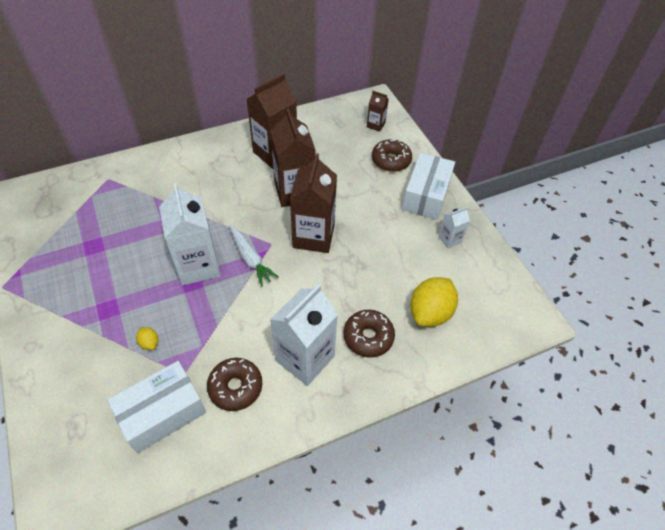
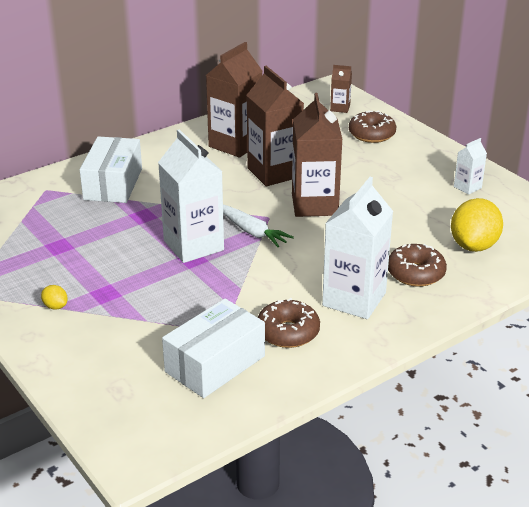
camera: 10 degrees left, 20 degrees down
yellow lemon [136,327,158,350] -> yellow lemon moved to [41,285,68,310]
white box [402,153,455,220] -> white box moved to [80,136,142,203]

